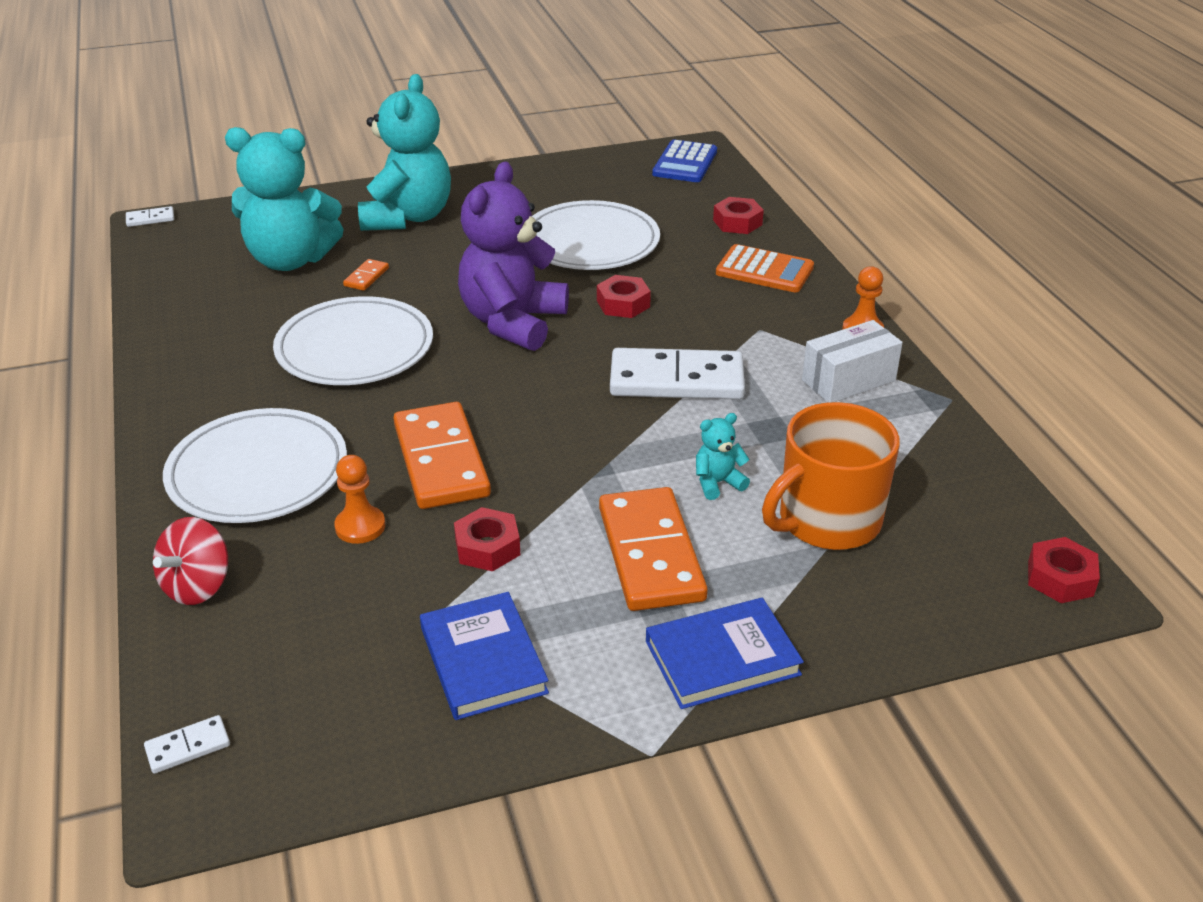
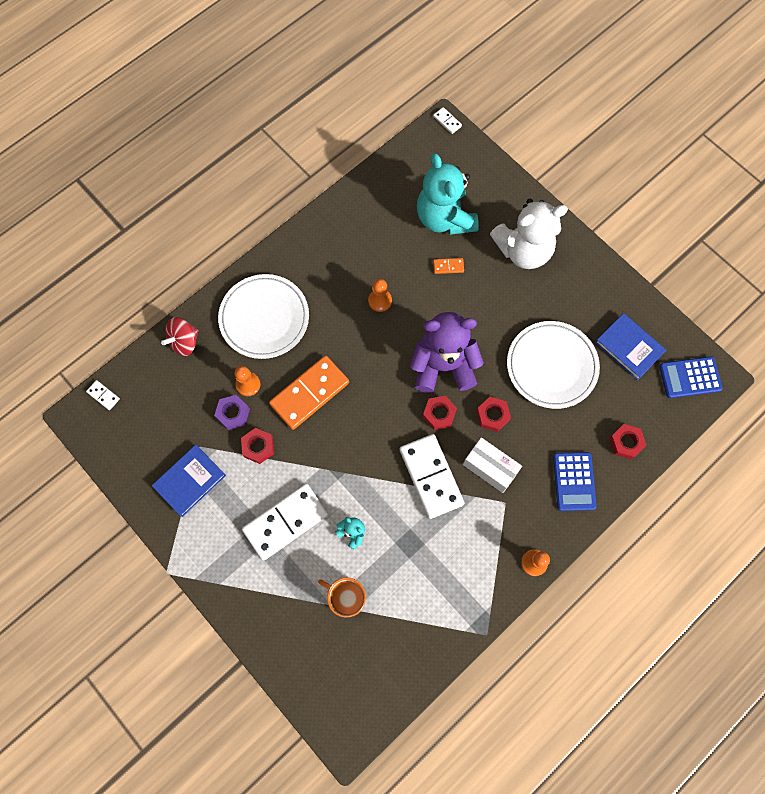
camera: 65 degrees right, 35 degrees up
red spinning top [153,517,228,605] -> red spinning top turned 45 degrees counterclockwise [161,317,199,356]
white plate [273,296,433,385] -> orange pawn [368,279,392,312]
turquoise teddy bear [358,74,451,231] -> white teddy bear [490,199,568,269]
orange domino [599,487,708,611] -> white domino [242,484,328,561]
blue book [646,598,804,709] -> blue book moved to [595,313,666,380]
orange calculator [716,244,814,292] -> blue calculator [553,452,597,511]
orange mug [762,402,900,550] -> orange mug [318,577,366,617], size x0.65
white box [802,320,903,402] -> white box moved to [463,437,522,493]
red nut [1028,537,1100,603] -> red nut moved to [423,396,457,430]
none -> purple nut [214,395,250,430]

